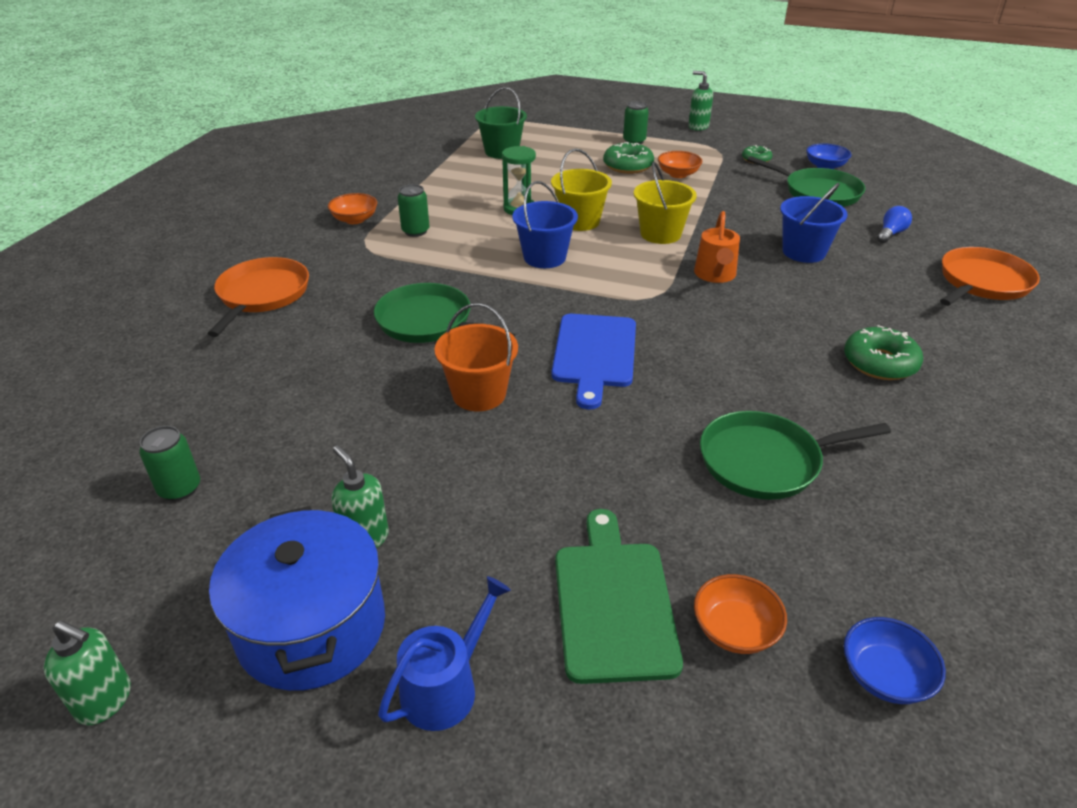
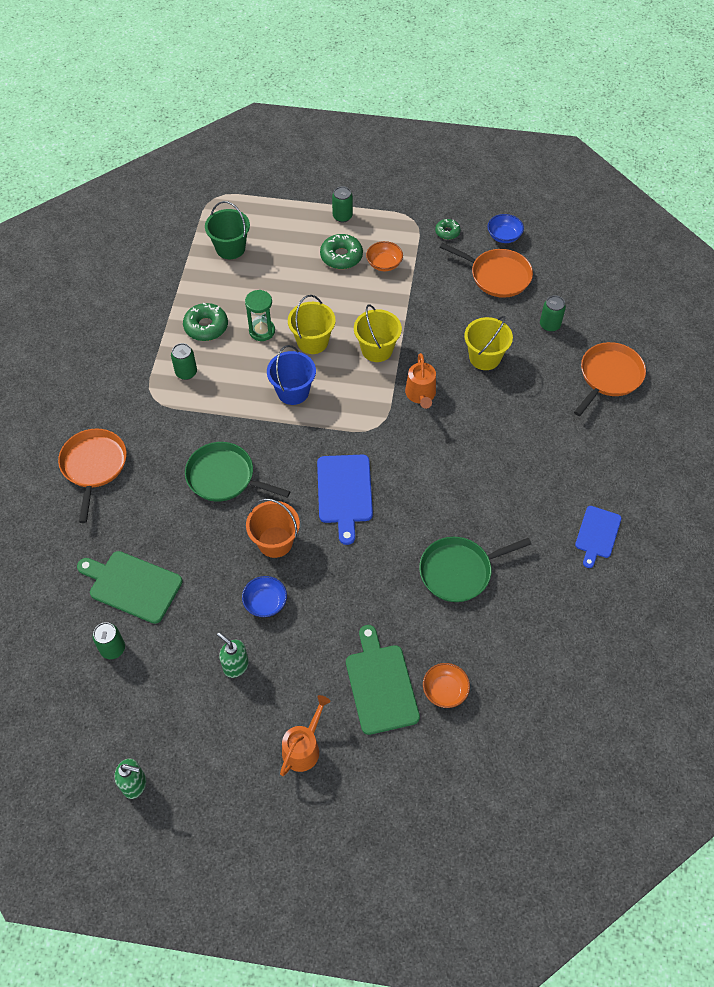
camera: 10 degrees left, 20 degrees up
blue pot [209,506,385,691] -> none
orange bowl [328,193,377,224] -> none
blue watering can [378,576,511,731] -> orange watering can [280,695,330,776]
green soap dispenser [688,71,713,131] -> none
green pan [747,156,866,207] -> orange pan [440,243,533,298]
blue bucket [780,183,848,263] -> yellow bucket [464,316,513,370]
green donut [844,325,923,380] -> green donut moved to [183,303,228,341]
blue bowl [844,617,946,704] -> blue bowl moved to [242,576,287,617]
blue light bulb [877,206,912,243] -> green can [540,295,566,332]
none -> green cutting board [77,551,183,624]
none -> blue cutting board [575,506,621,568]

